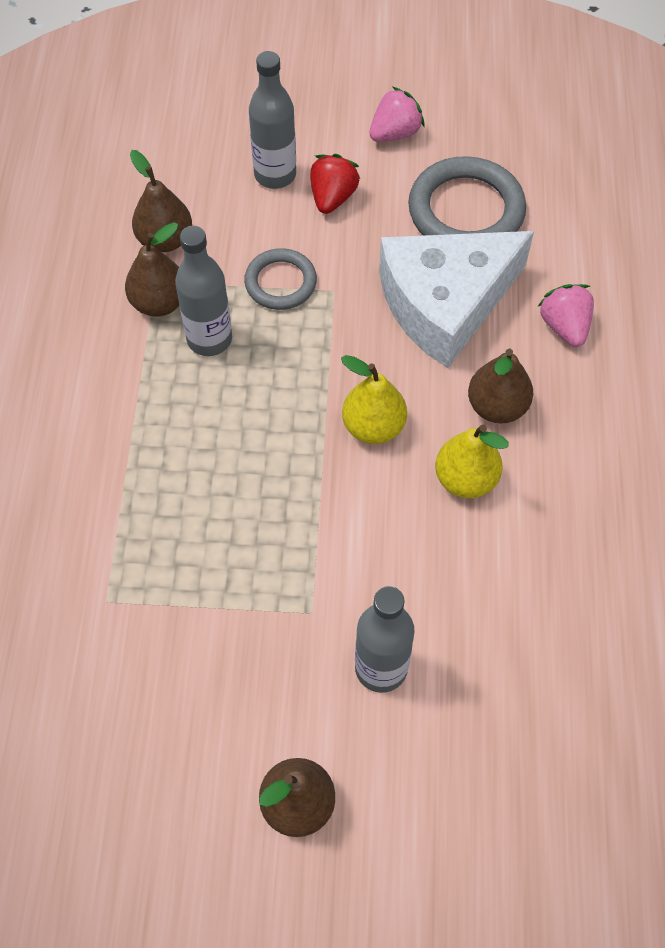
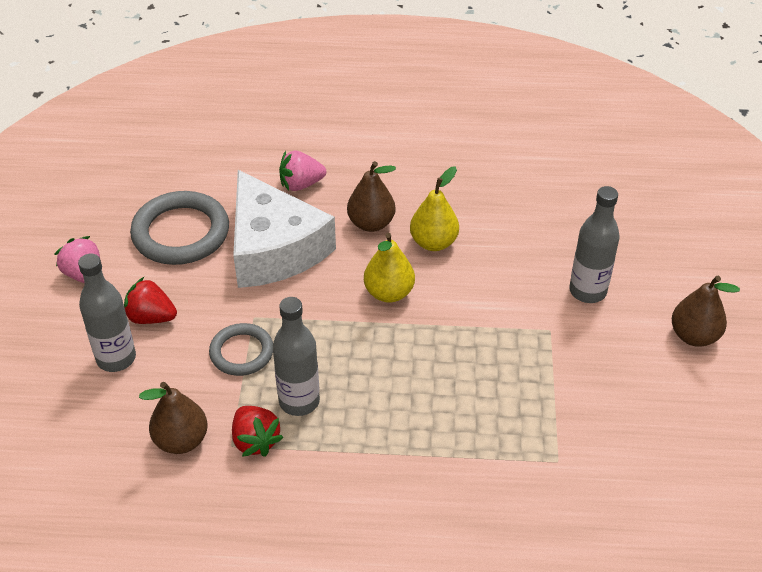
camera: 90 degrees left, 15 degrees down
brown pear [125,222,179,317] -> red strawberry [232,406,284,457]

